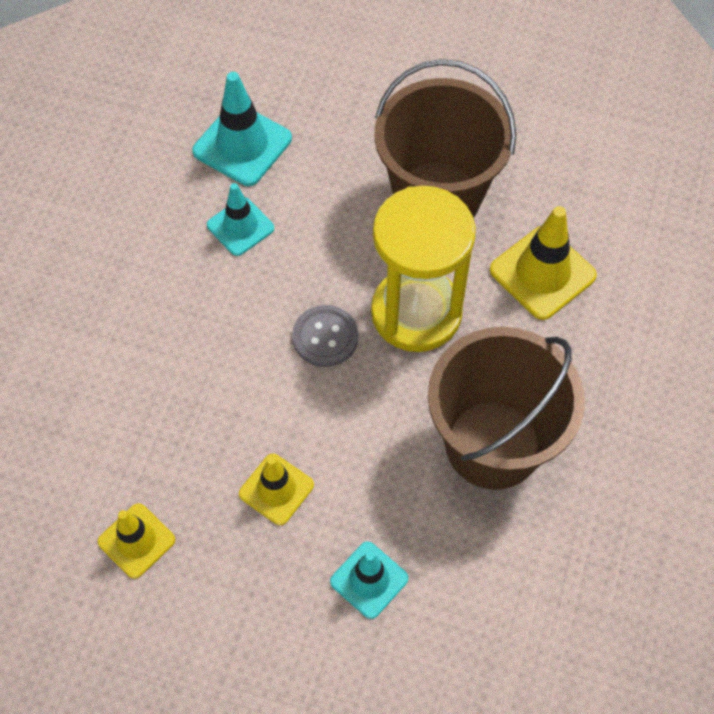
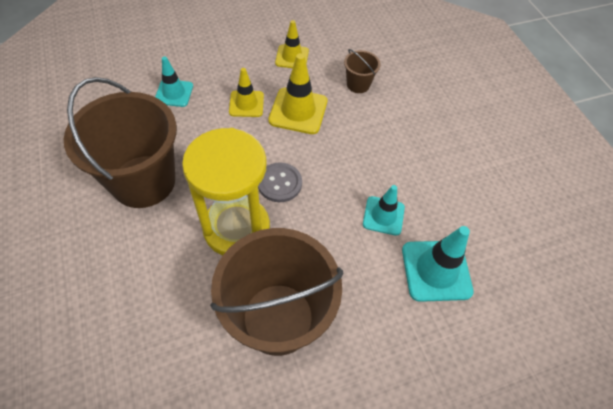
camera: 140 degrees right, 5 degrees down
yellow traffic cone [490,206,597,320] -> yellow traffic cone moved to [268,53,327,134]
none -> brown bucket [344,49,381,93]

